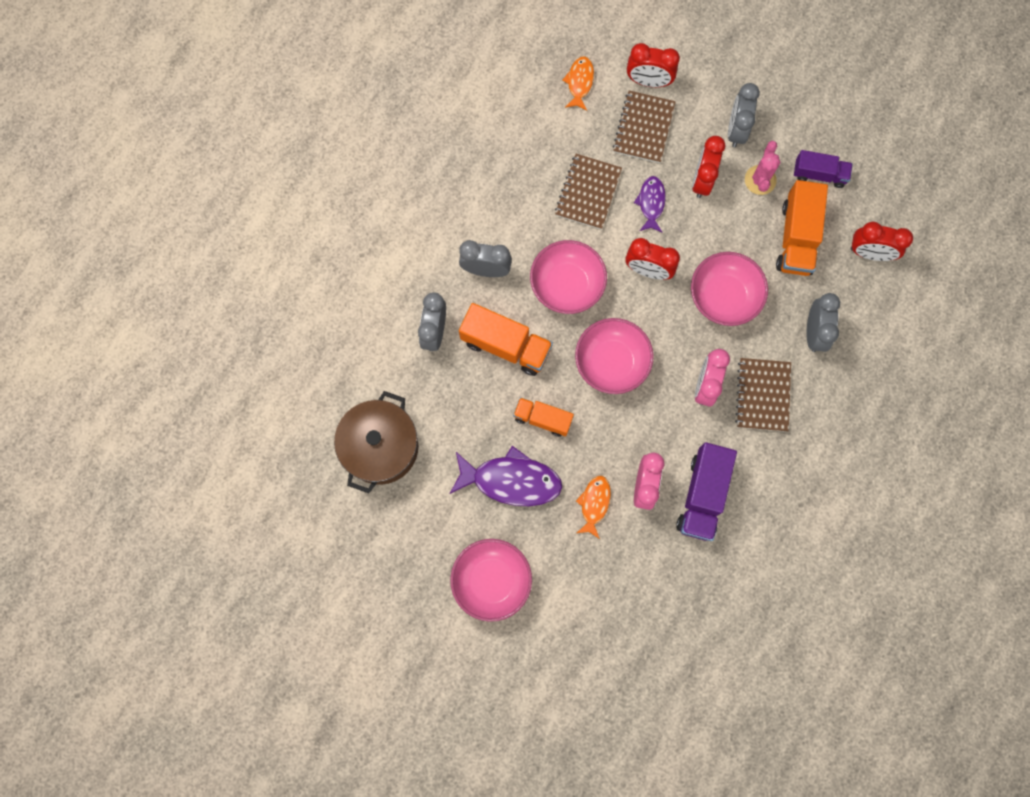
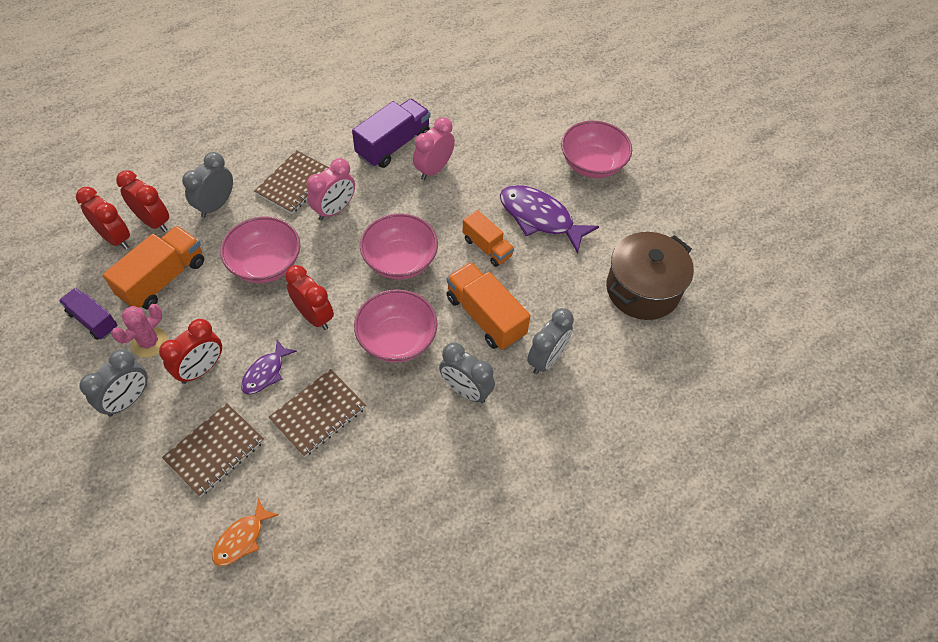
camera: 155 degrees left, 20 degrees down
orange fish [576,476,611,539] -> none
red clock [627,43,680,87] -> red clock moved to [116,170,169,232]

